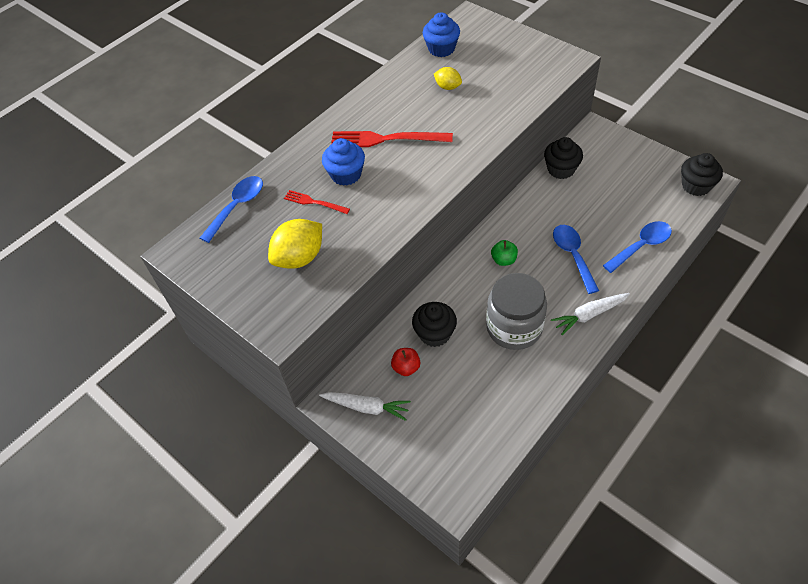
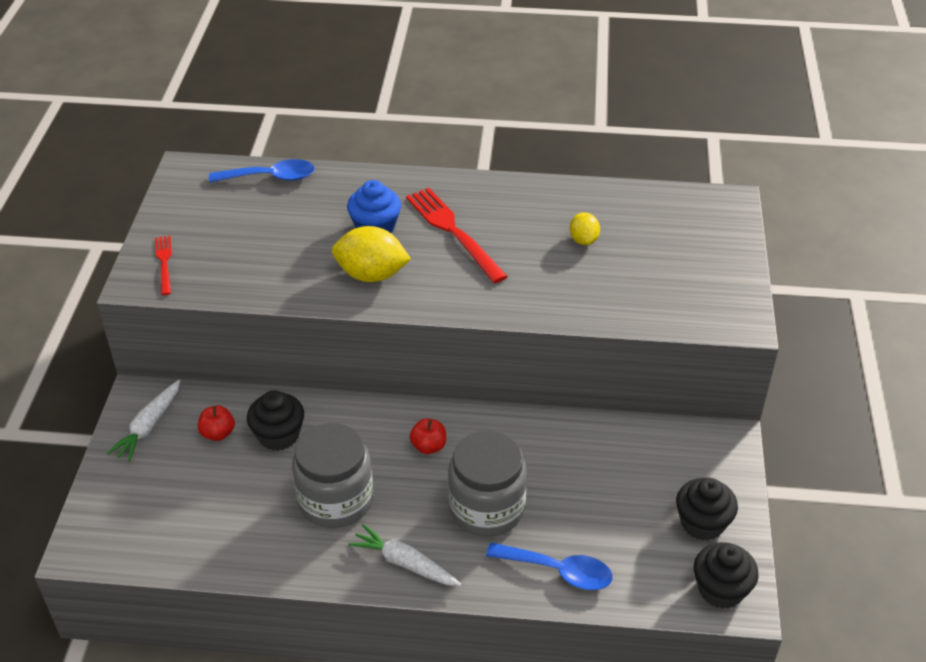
camera: 50 degrees right, 10 degrees down
yellow lemon [268,219,322,269] -> yellow lemon moved to [332,226,411,282]
red fork [284,190,350,214] -> red fork moved to [155,236,172,295]
white carrot [319,392,411,421] -> white carrot turned 45 degrees clockwise [107,380,180,462]
blue cupcake [423,12,460,57] -> none
green apple [491,240,518,266] -> red apple [410,418,446,454]
black cupcake [544,137,583,179] -> black cupcake moved to [676,478,738,541]
blue spoon [553,225,599,294] -> grey jar [448,431,527,537]

